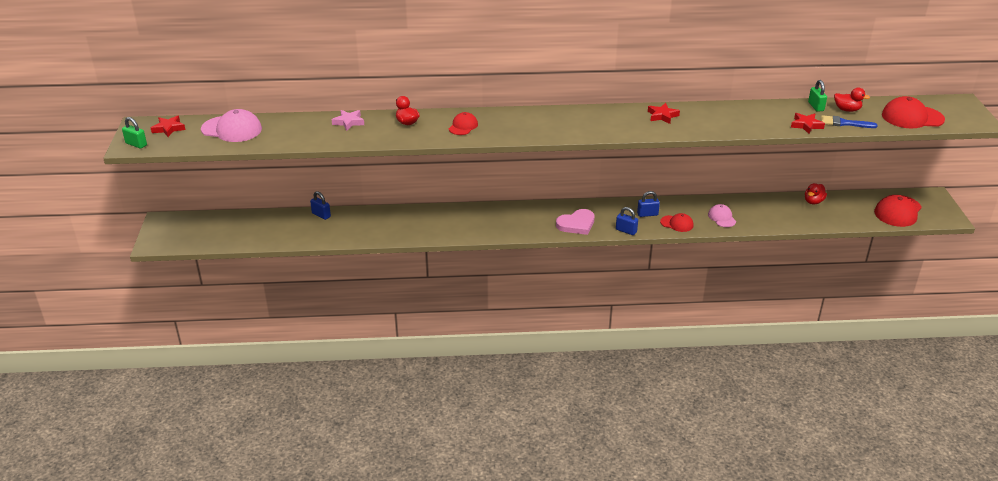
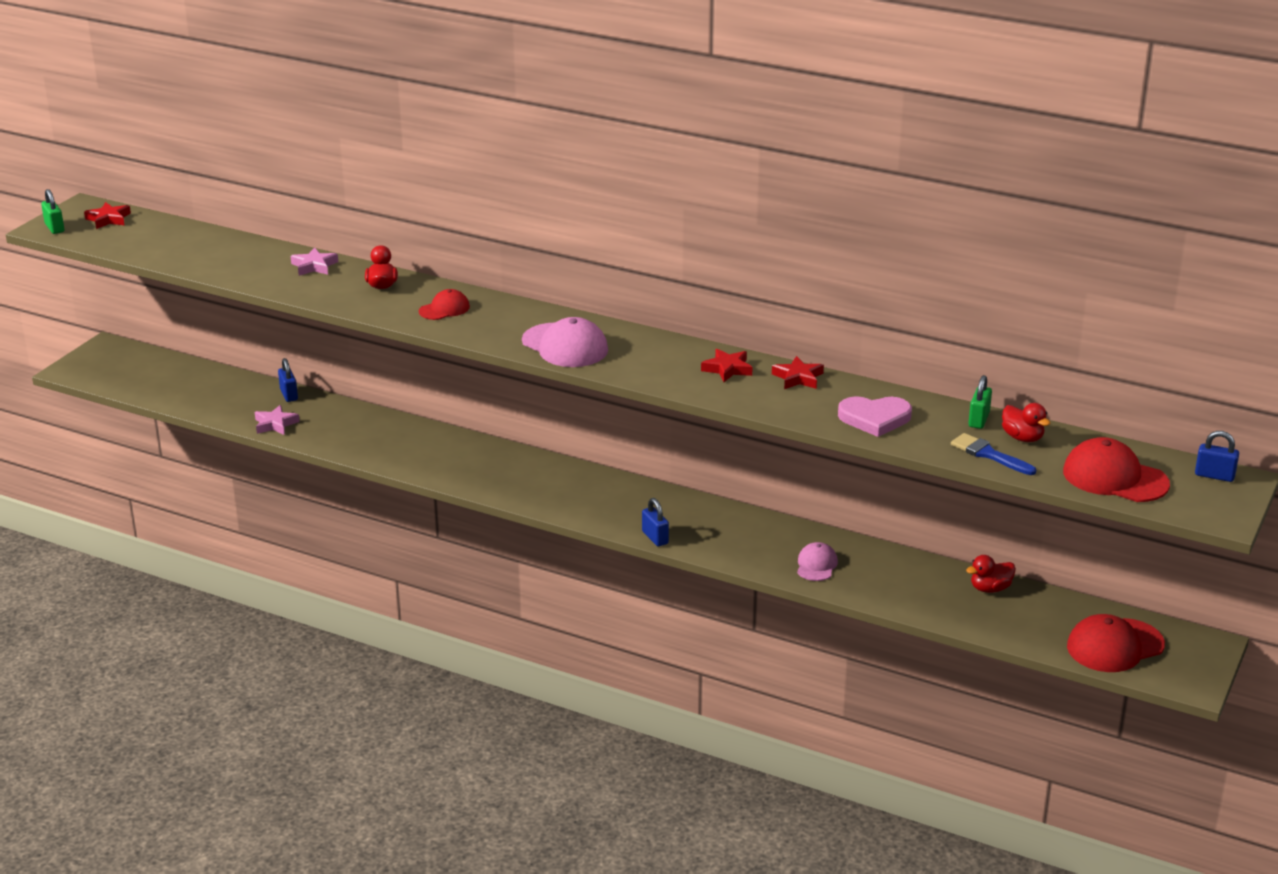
camera: 30 degrees right, 5 degrees down
pink cap [201,109,262,142] -> pink cap moved to [522,317,608,367]
pink heart [556,209,594,235] -> pink heart moved to [838,396,912,437]
blue padlock [637,191,660,217] -> blue padlock moved to [1195,431,1239,482]
red cap [660,213,694,232] -> none
red star [791,113,825,134] -> red star moved to [772,356,824,389]
none -> pink star [255,405,300,435]

